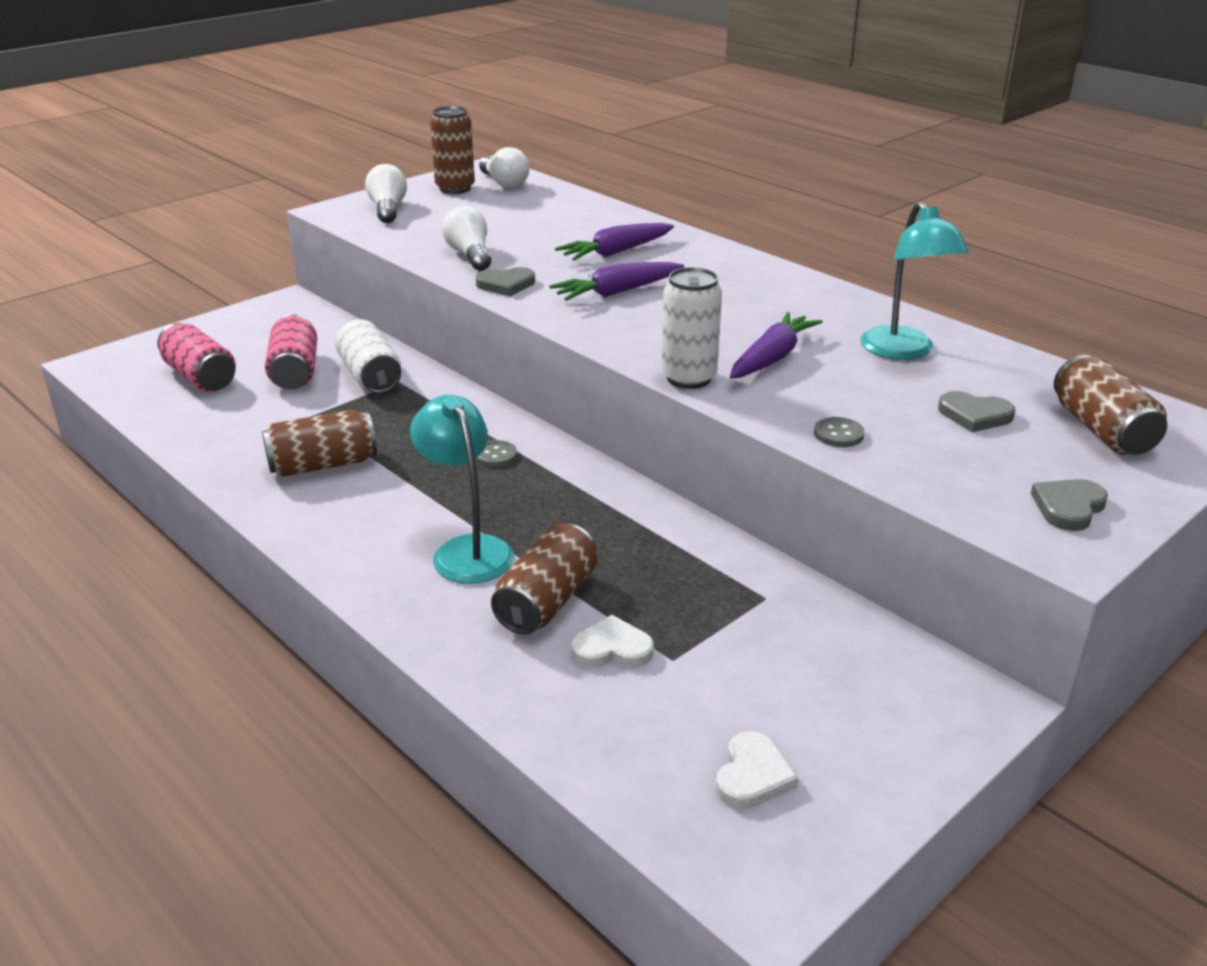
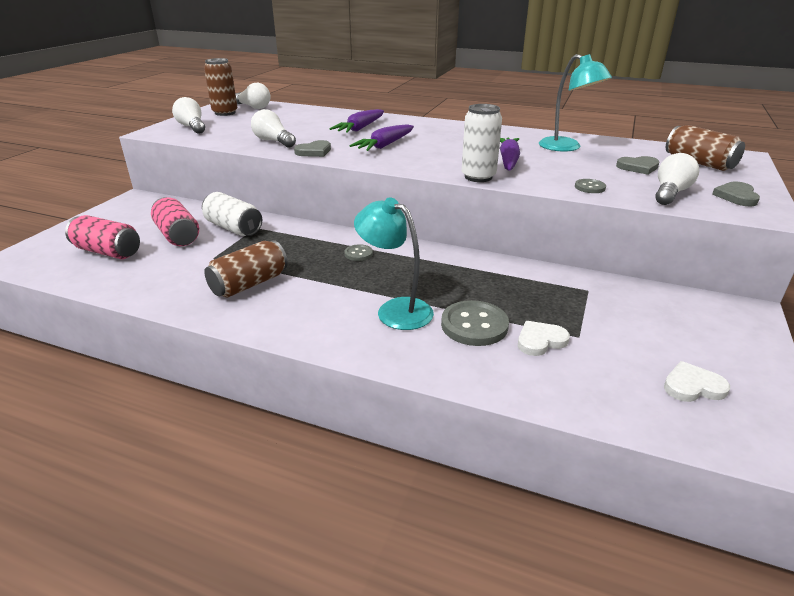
camera: 25 degrees left, 0 degrees up
brown can [491,523,597,635] -> grey button [441,300,509,346]
white heart [716,731,798,809] -> white heart turned 90 degrees counterclockwise [664,361,730,402]
none -> white light bulb [655,153,699,205]

